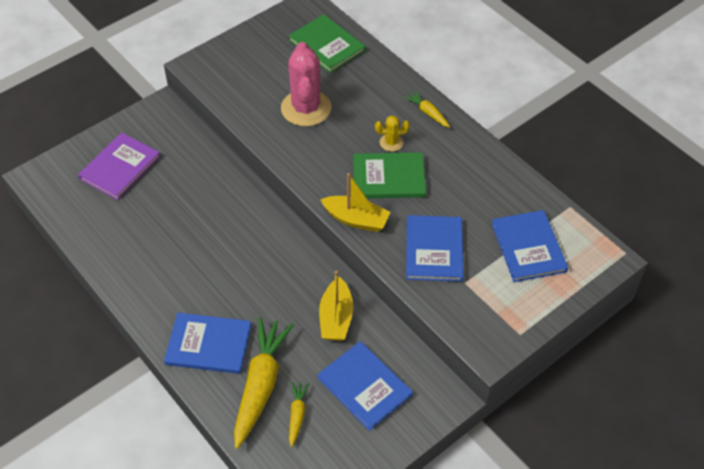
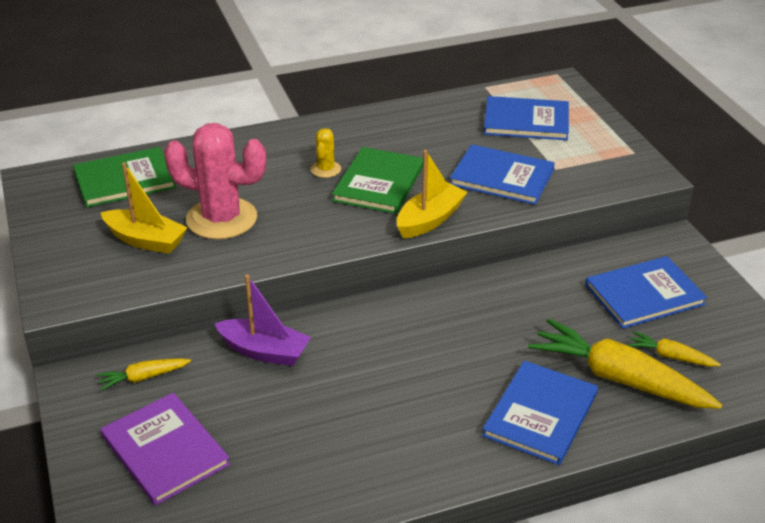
camera: 70 degrees left, 15 degrees down
yellow boat [319,271,353,341] -> yellow boat moved to [101,162,188,254]
yellow carrot [404,90,450,128] -> yellow carrot moved to [96,358,191,391]
none -> purple boat [214,275,311,366]

